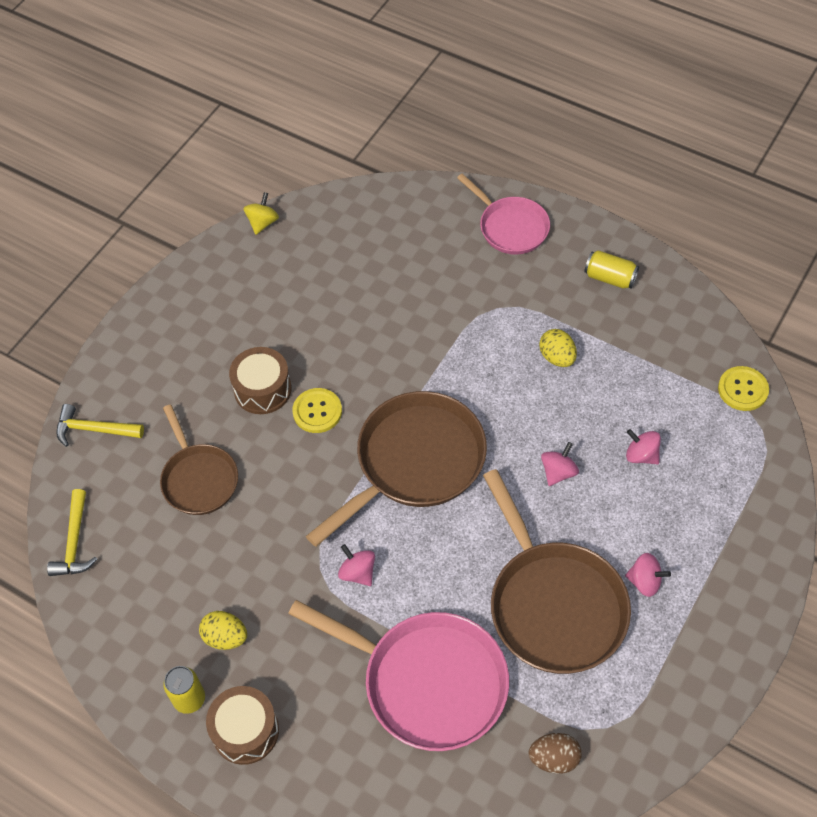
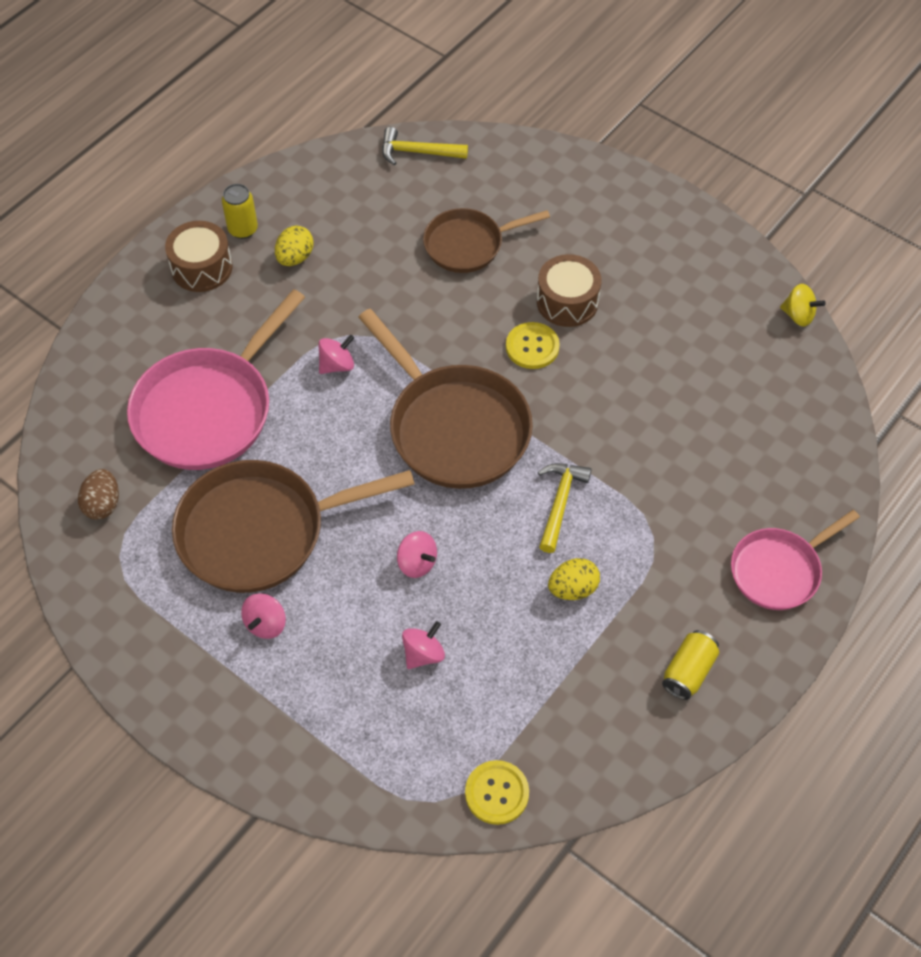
camera: 95 degrees right, 0 degrees up
yellow hammer [56,404,144,447] -> yellow hammer moved to [538,463,591,553]

